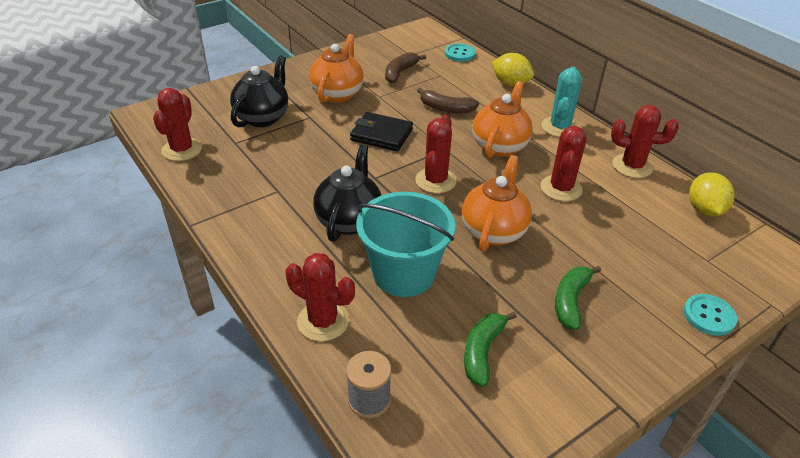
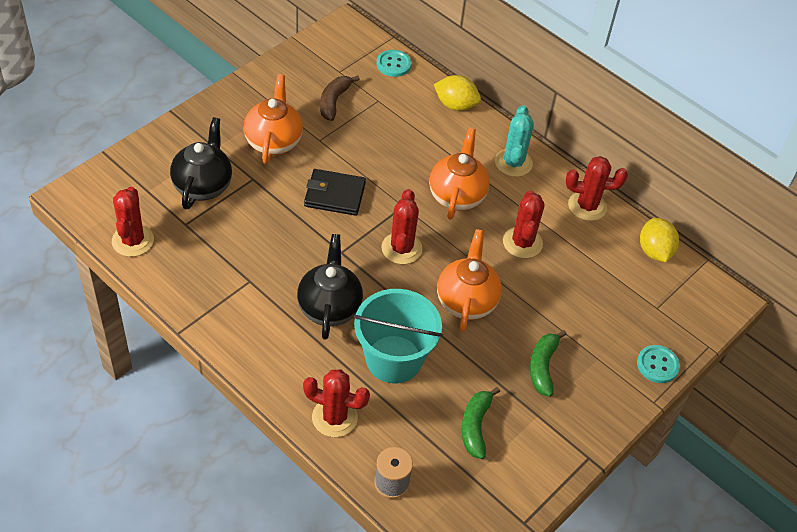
camera: 15 degrees left, 10 degrees up
brown banana [417,88,479,113] -> none

